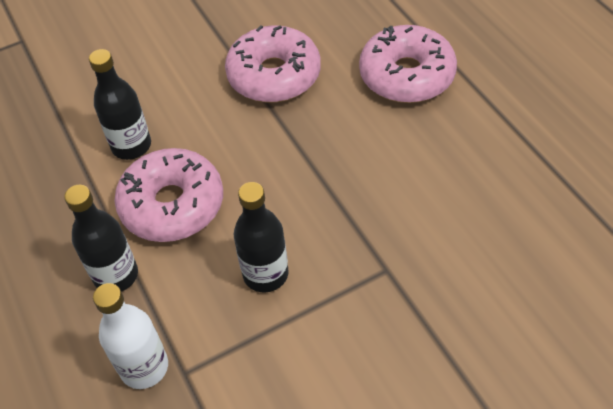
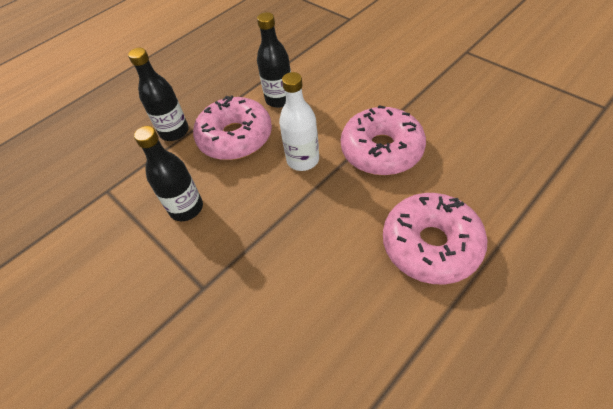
camera: 75 degrees right, 0 degrees up
white bottle [93,283,168,389] -> white bottle moved to [279,72,319,171]

